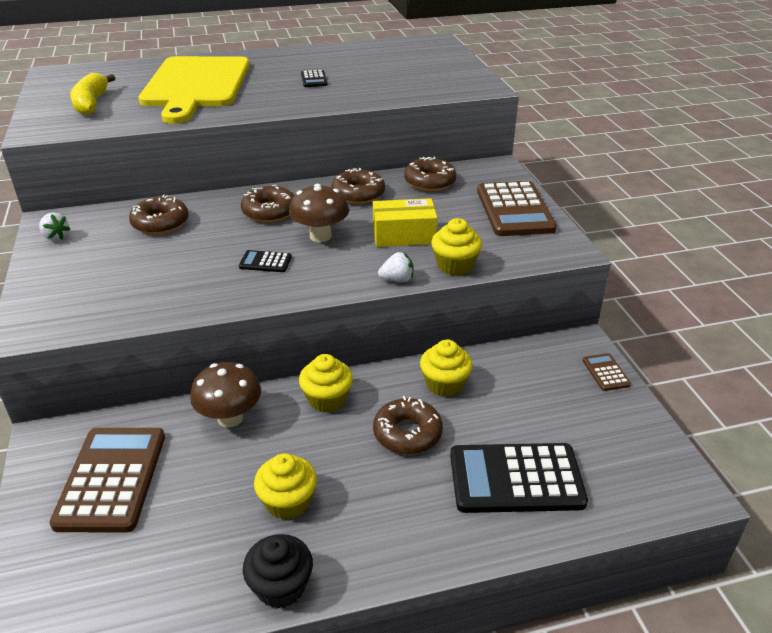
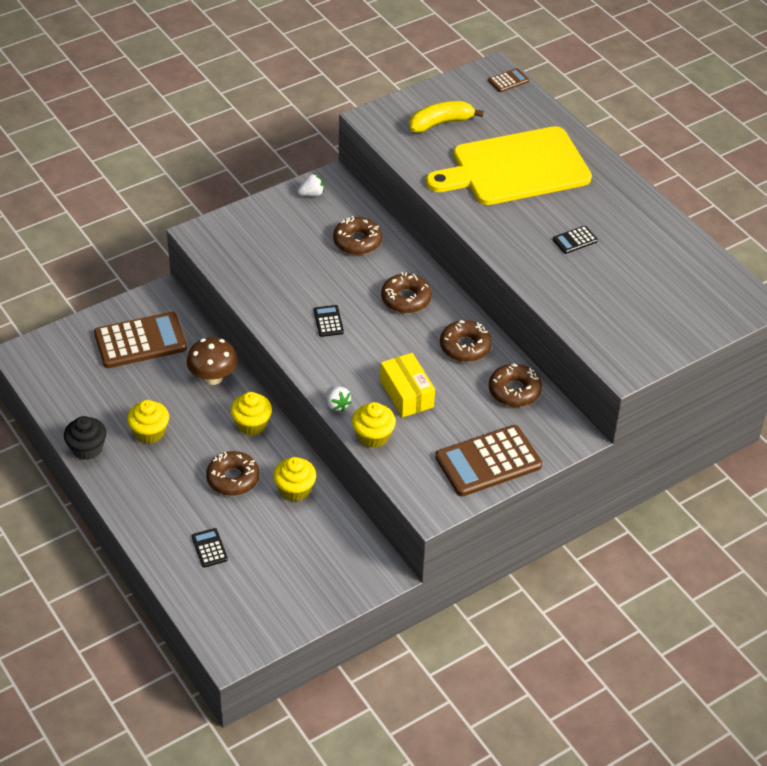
camera: 70 degrees right, 10 degrees up
white strawberry [39,212,70,241] -> white strawberry turned 135 degrees counterclockwise [298,174,324,196]
brown mushroom [289,184,349,242] -> none
black calculator [450,443,588,513] -> black calculator [192,528,228,568], size x0.45
brown calculator [583,353,631,391] -> brown calculator moved to [488,68,529,92]

